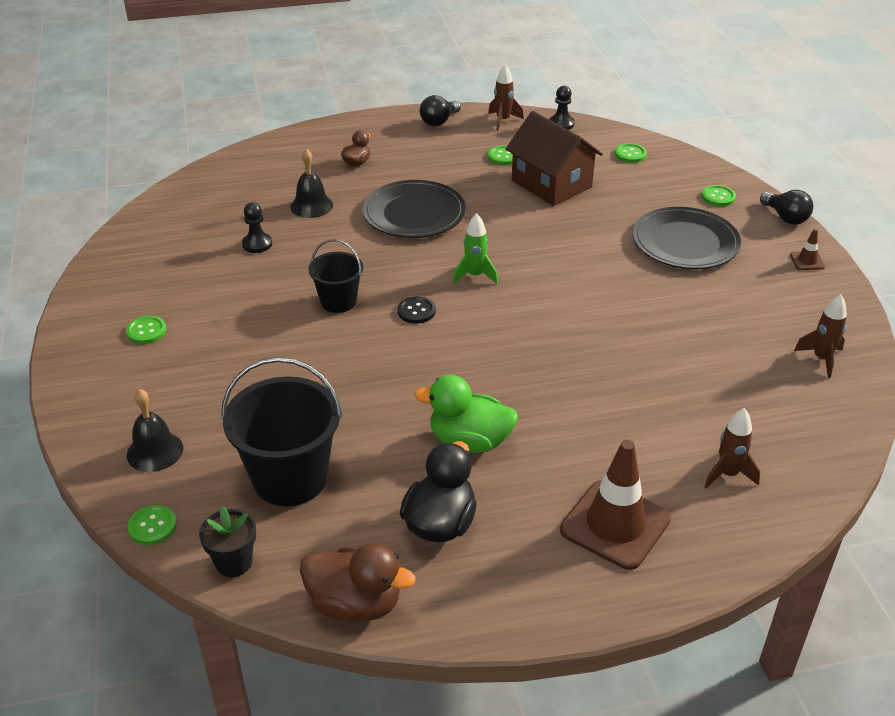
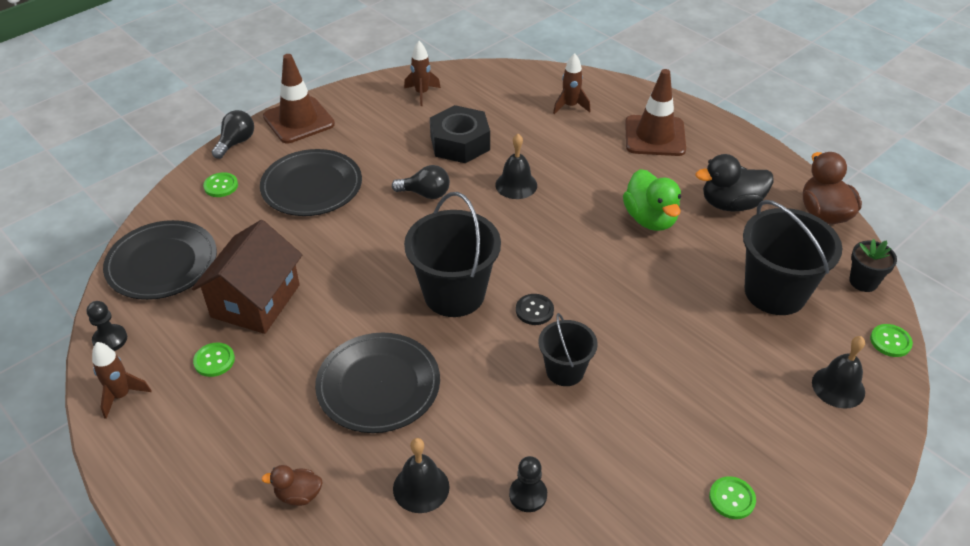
camera: 120 degrees left, 5 degrees up
black light bulb [420,95,461,126] -> black light bulb moved to [392,165,450,199]
green rocket [453,213,498,284] -> black bucket [404,192,501,317]
green button [615,143,647,163] -> black plate [103,220,217,300]
brown traffic cone [790,229,825,270] -> brown traffic cone [263,54,335,143], size x2.33
none -> black nut [430,105,490,163]
none -> black bell [495,134,537,199]

